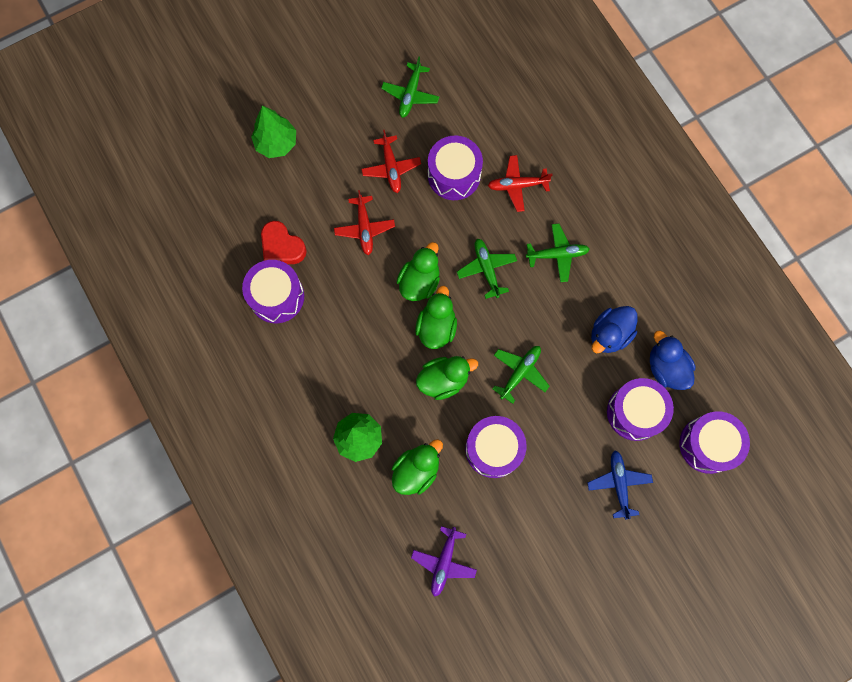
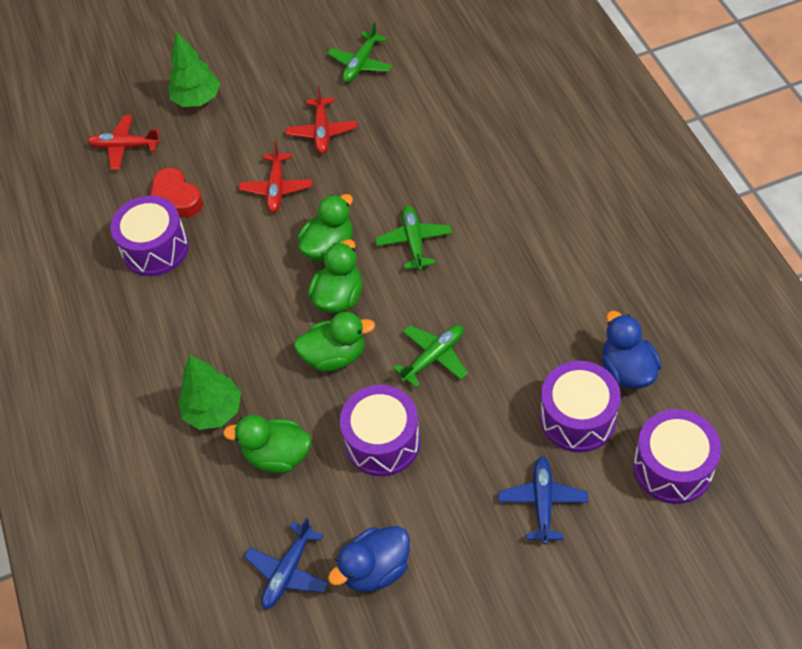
camera: 15 degrees right, 20 degrees down
green duck [392,439,443,495] -> green duck turned 135 degrees counterclockwise [223,415,311,473]
purple plane [411,526,477,597] -> blue plane [244,517,329,609]
purple drum [428,136,483,200] -> none
red plane [488,155,553,212] -> red plane moved to [87,115,161,170]
green plane [526,224,590,282] -> none
blue duck [591,306,637,353] -> blue duck moved to [328,526,410,592]

